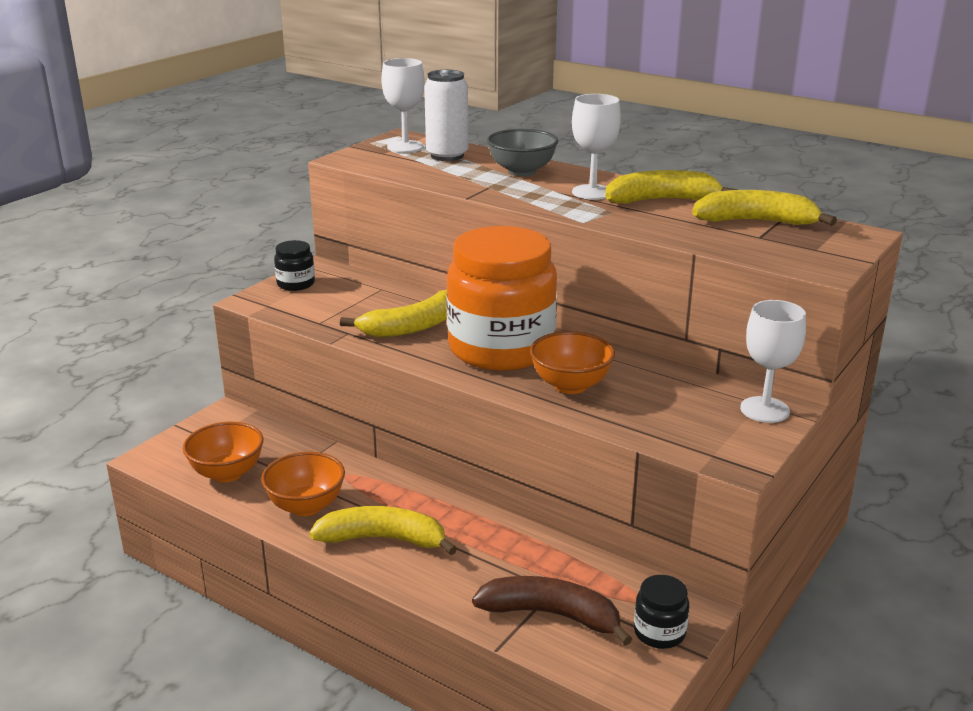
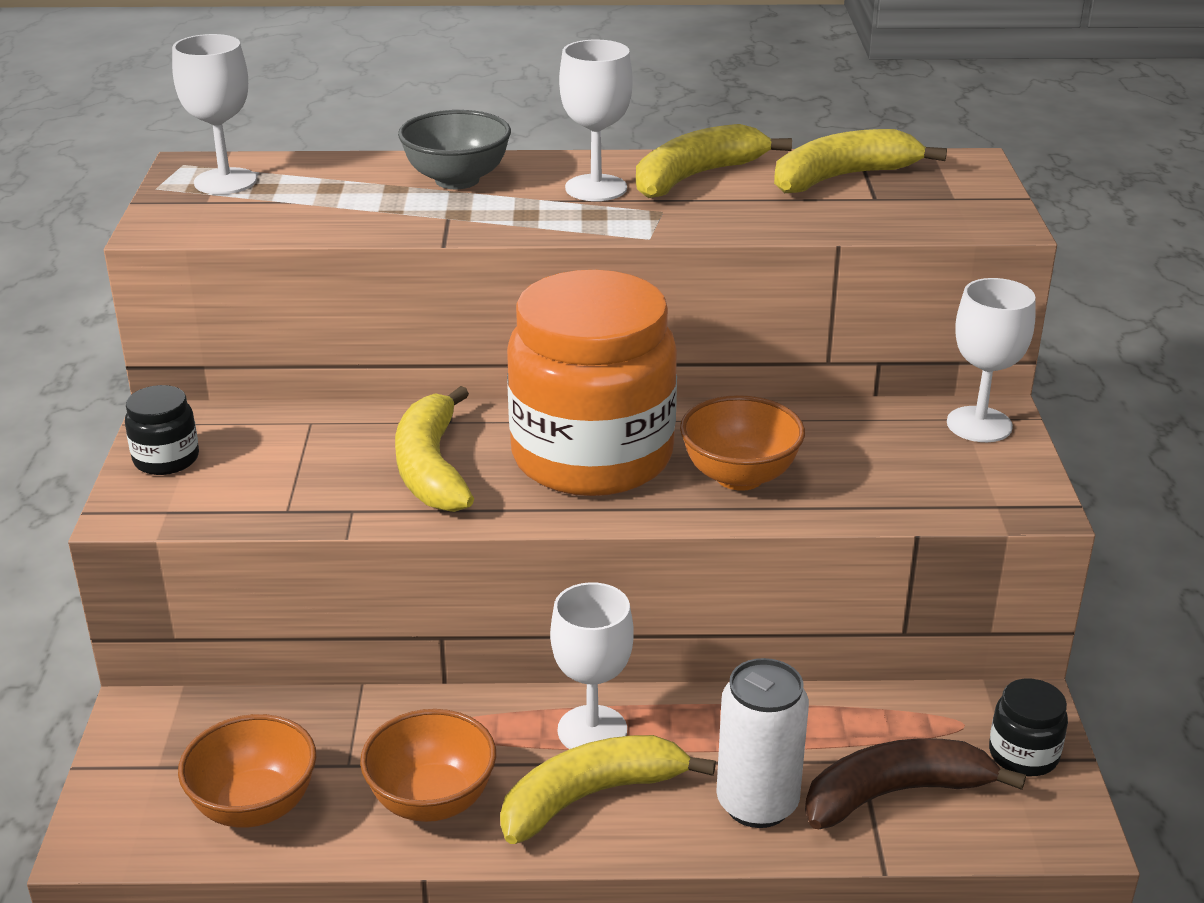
camera: 35 degrees left, 5 degrees up
yellow banana [340,290,447,338] -> yellow banana turned 150 degrees clockwise [395,386,474,512]
white can [424,70,468,161] -> white can moved to [716,658,809,828]
none -> white goblet [550,582,634,749]

